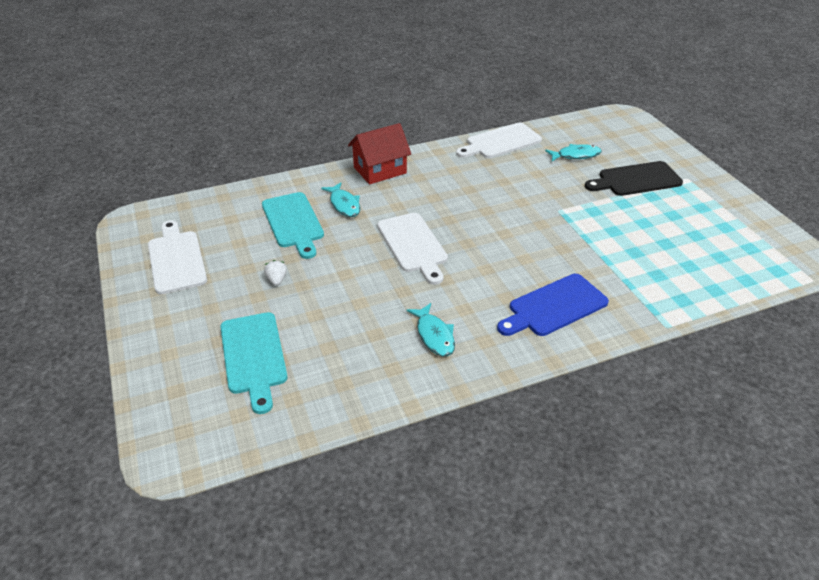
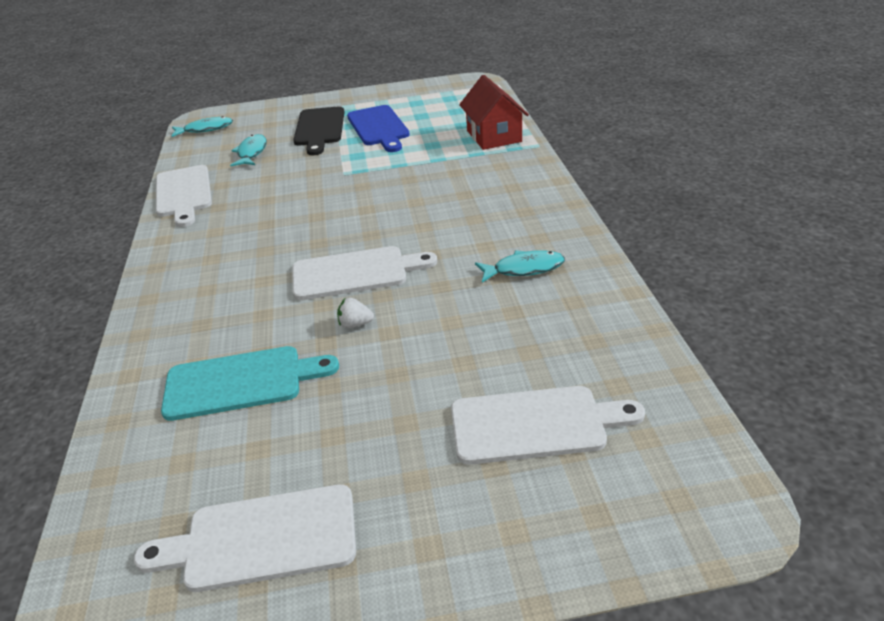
camera: 75 degrees left, 5 degrees down
turquoise cutting board [220,312,288,414] -> white cutting board [451,386,645,465]
white strawberry [264,260,287,286] -> white strawberry moved to [337,298,374,328]
turquoise fish [321,182,360,217] -> turquoise fish moved to [171,116,233,137]
red house [348,123,411,184] -> red house moved to [459,75,529,150]
blue cutting board [497,274,609,336] -> blue cutting board moved to [347,105,410,152]

